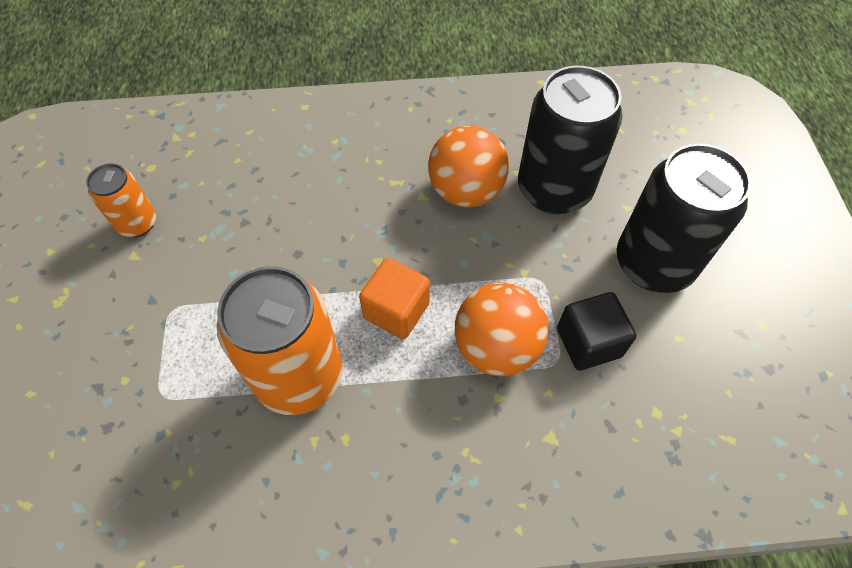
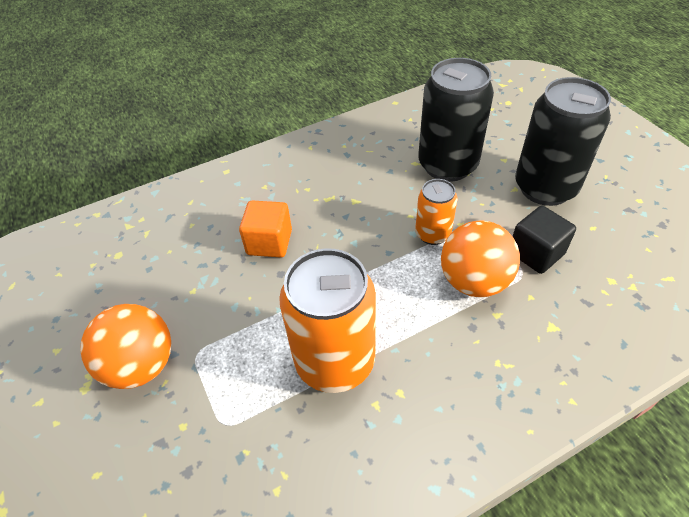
camera: 20 degrees left, 10 degrees down
orange can [86,163,156,237] -> orange can moved to [415,179,457,245]
orange cube [359,258,430,339] -> orange cube moved to [239,200,292,258]
orange ball [428,125,509,208] -> orange ball moved to [80,304,171,389]

